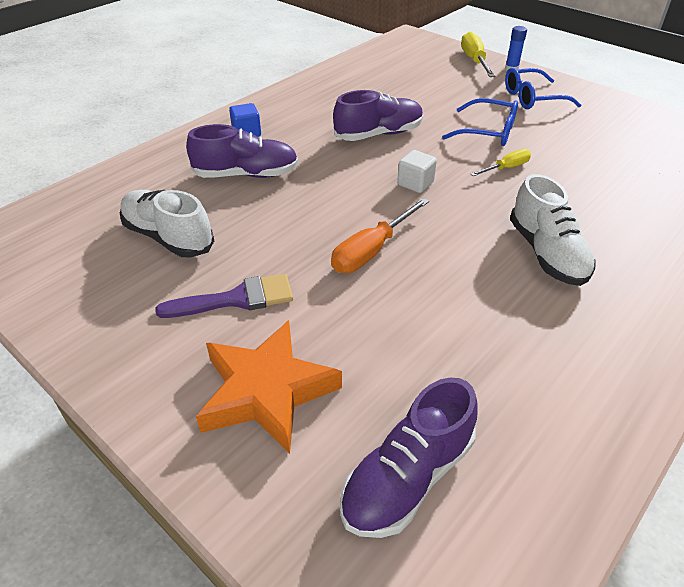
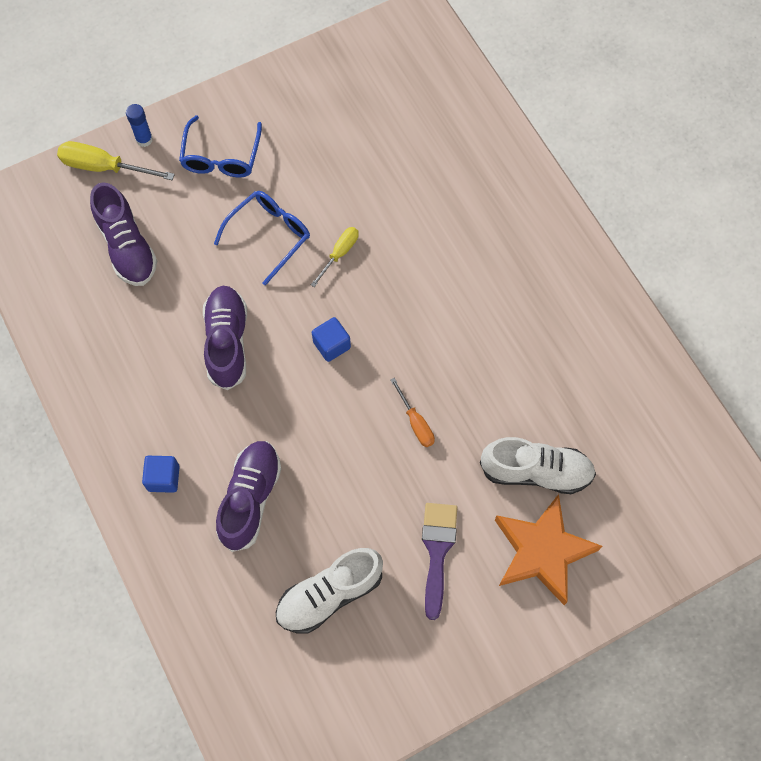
camera: 70 degrees left, 25 degrees up
orange screwdriver [331,198,429,273] -> orange screwdriver [390,378,435,447], size x0.61
purple shoe [340,378,478,538] -> purple shoe moved to [90,182,157,286]
white cube [397,150,437,193] -> blue cube [312,317,351,362]
yellow screwdriver [471,149,531,176] -> yellow screwdriver turned 45 degrees clockwise [311,227,359,287]
white shoe [510,174,596,286] -> white shoe moved to [480,437,596,494]

